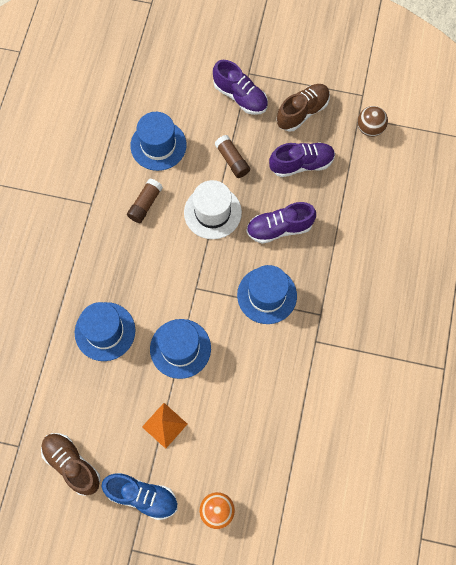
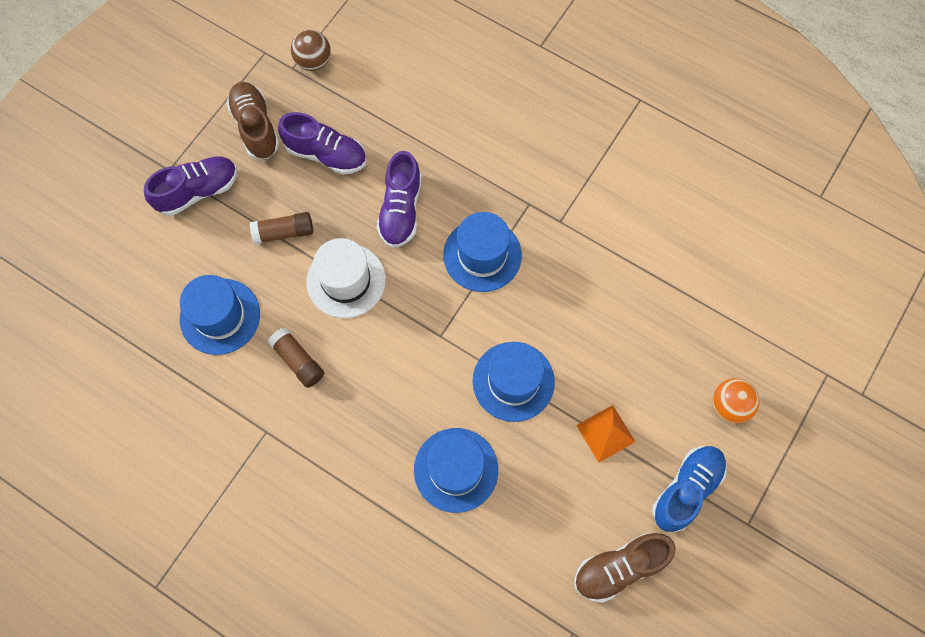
camera: 70 degrees left, 0 degrees up
purple shoe [269,142,335,177] -> purple shoe turned 105 degrees clockwise [278,112,367,174]

